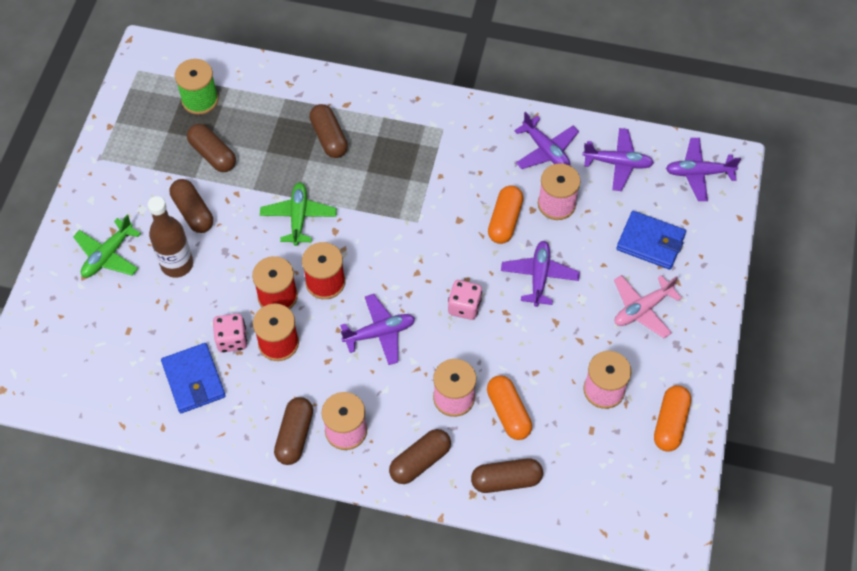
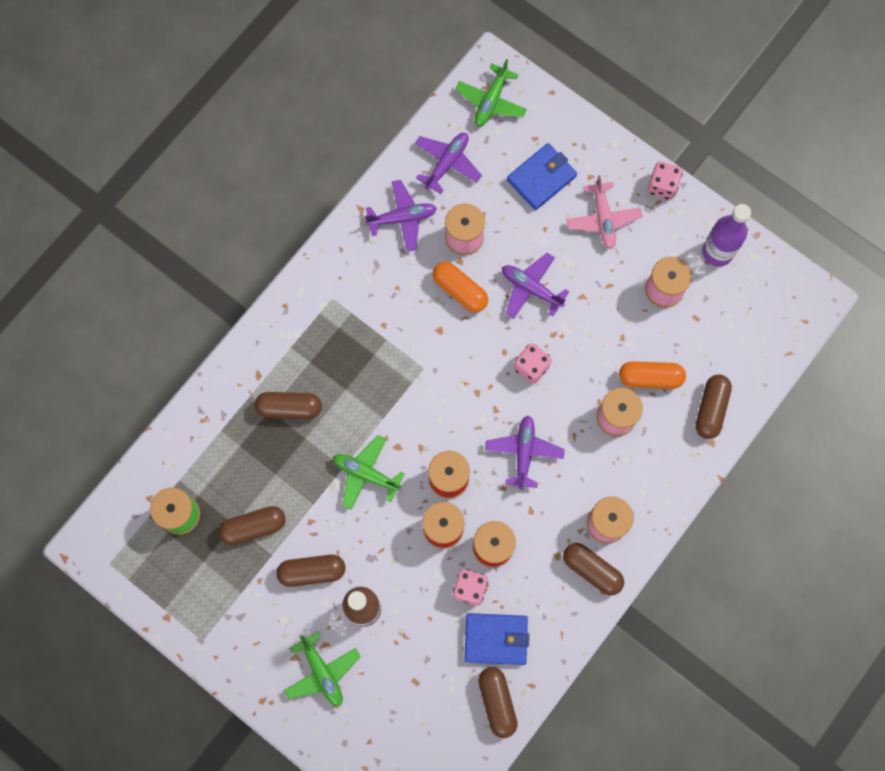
camera: 65 degrees left, 15 degrees up
brown capsule [389,429,451,484] -> brown capsule moved to [478,667,518,738]
orange capsule [654,385,691,451] -> purple bottle [702,204,751,267]
purple plane [666,138,741,201] -> green plane [455,59,527,126]
none -> pink dice [647,161,683,200]

